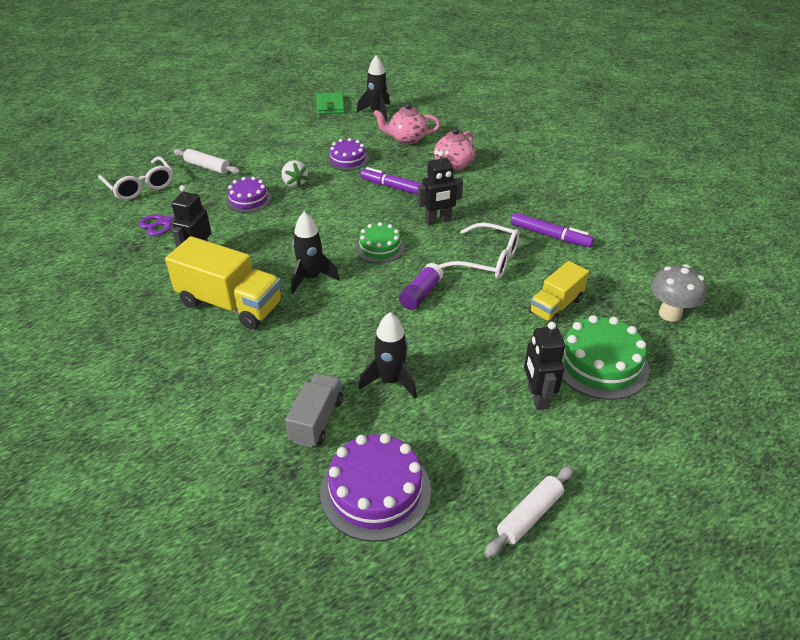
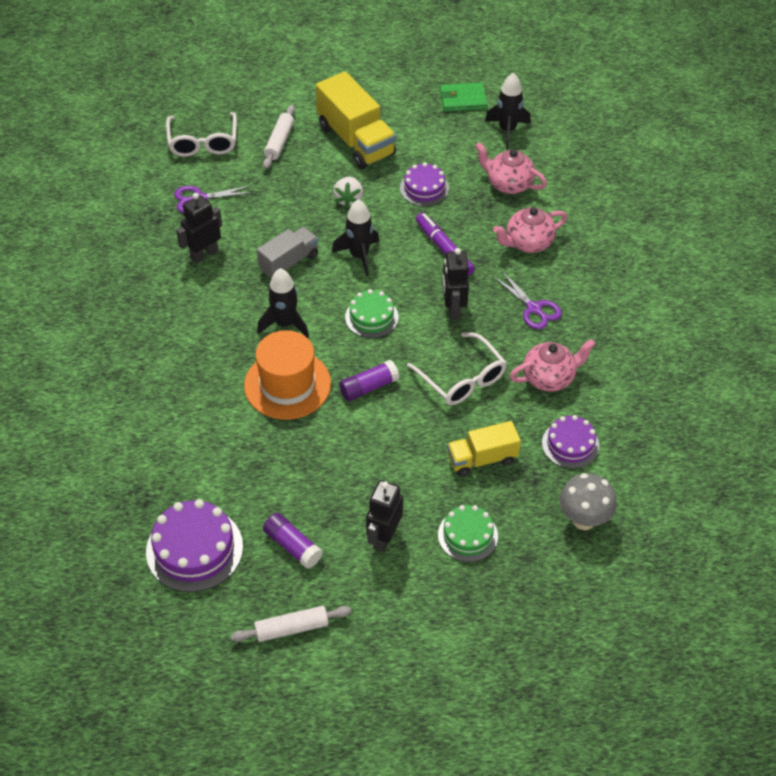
camera: 30 degrees right, 10 degrees up
yellow truck [165,236,282,329] -> yellow truck moved to [316,71,396,169]
white rolling pin [174,149,241,174] -> white rolling pin turned 45 degrees clockwise [263,105,295,169]
purple cake [226,177,272,213] -> purple cake moved to [542,415,599,469]
grey truck [285,373,343,448] -> grey truck moved to [257,226,319,279]
green wallet [316,92,345,114] -> green wallet turned 60 degrees clockwise [440,82,487,112]
black rocket [359,312,417,399] -> black rocket moved to [332,199,379,277]
black robot [417,151,463,225] -> black robot turned 75 degrees clockwise [442,248,469,320]
purple marker [510,213,594,247] -> pink teapot [510,339,596,392]
green cake [562,315,649,400] -> green cake [438,505,498,562], size x0.63
none -> orange hat [244,330,331,420]
none -> purple glue stick [263,513,323,569]
none -> purple scissors [493,271,562,329]

